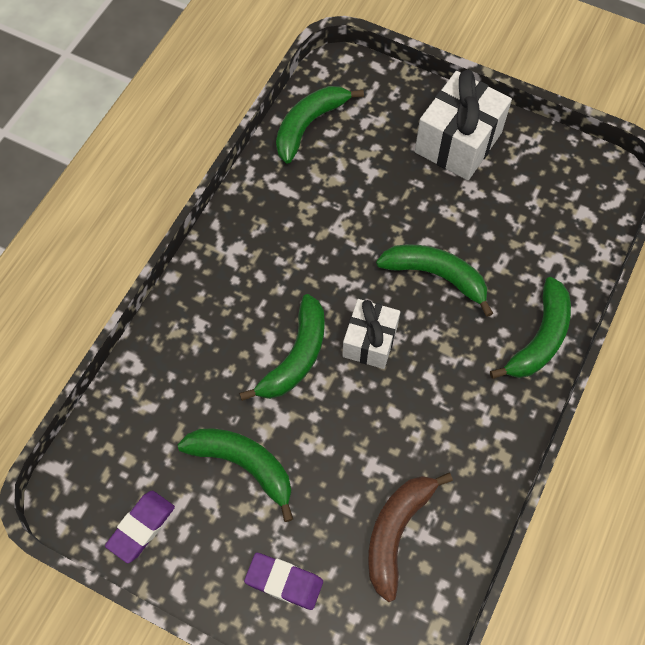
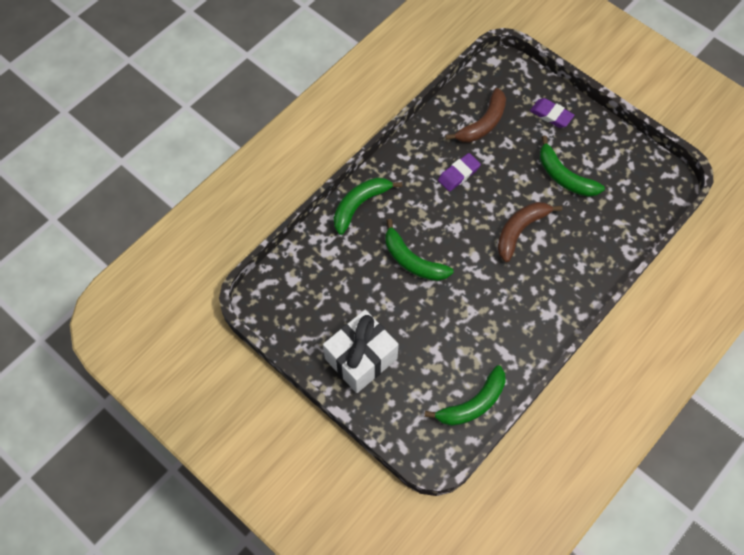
camera: 165 degrees left, 0 degrees up
purple eraser [105,490,175,563] -> purple eraser moved to [438,153,481,192]
green banana [239,294,325,401] -> brown banana [497,202,562,262]
white gift [342,299,400,369] -> none

